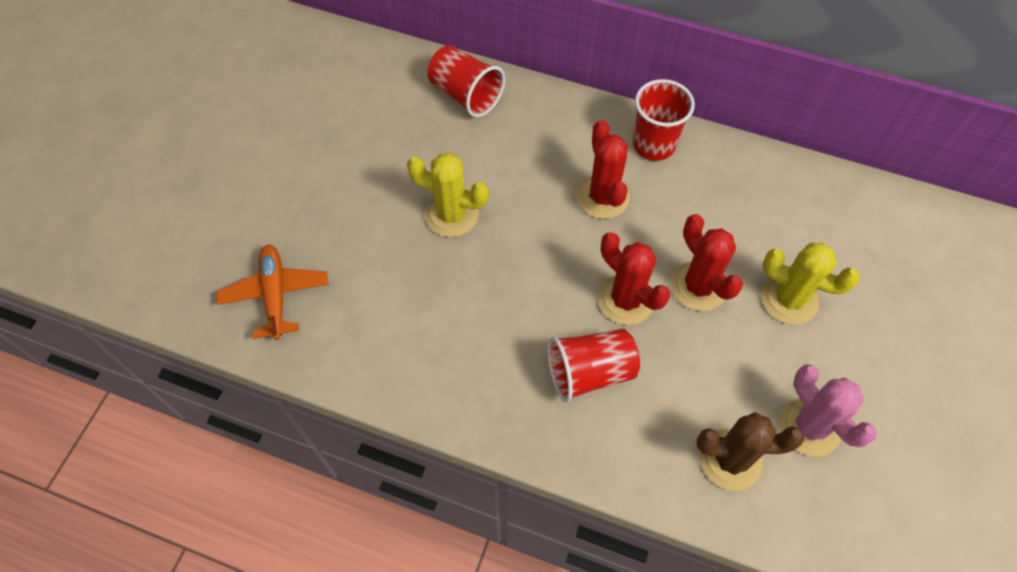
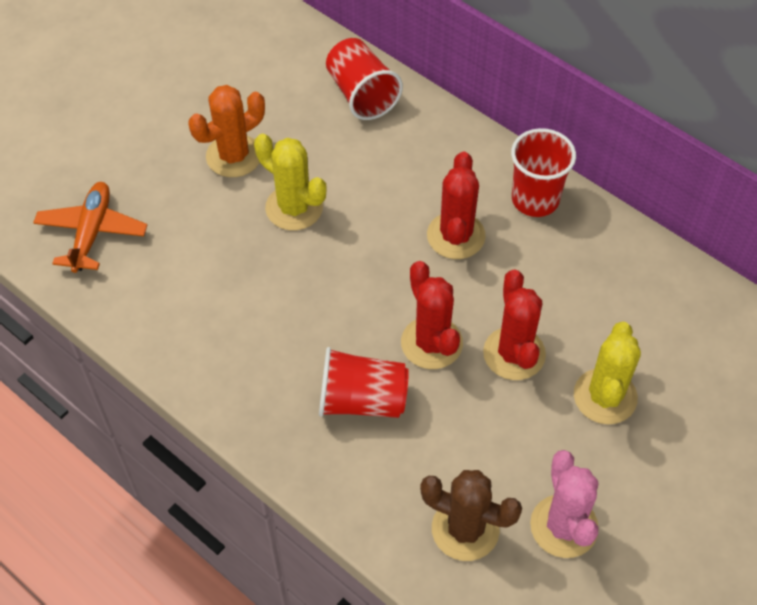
camera: 20 degrees right, 5 degrees down
yellow cactus [761,243,860,325] -> yellow cactus turned 60 degrees clockwise [574,322,641,424]
none -> orange cactus [188,85,265,177]

